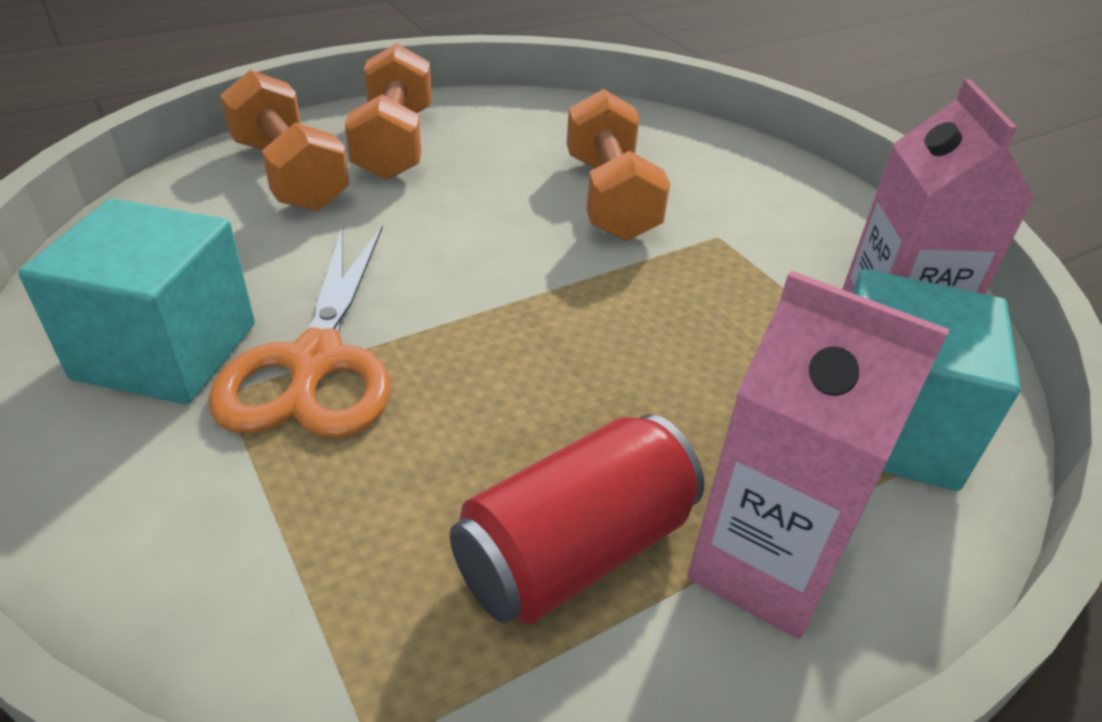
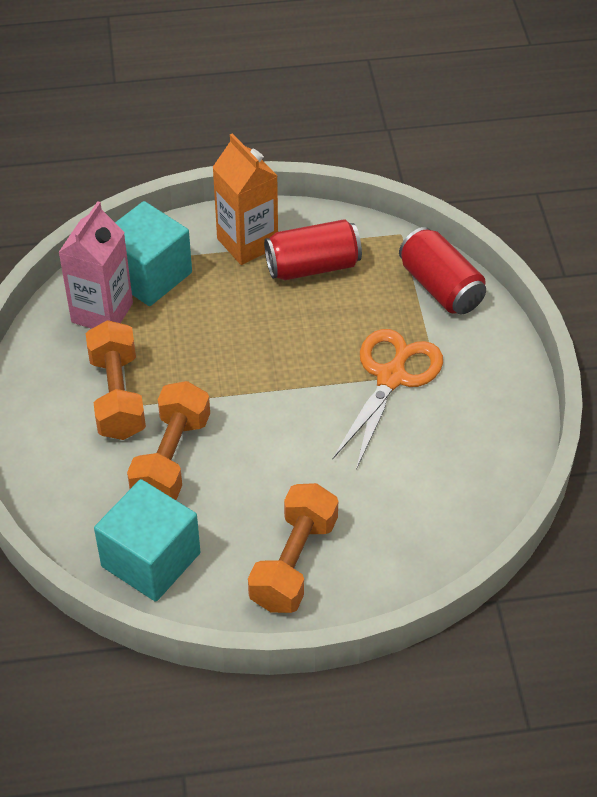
camera: 155 degrees left, 10 degrees up
turquoise cube [18,199,255,404] -> turquoise cube moved to [94,479,200,602]
orange dumbbell [220,70,350,211] -> orange dumbbell moved to [86,320,146,440]
pink carton [687,270,950,639] -> orange carton [212,133,278,265]
none -> red can [399,227,486,315]

